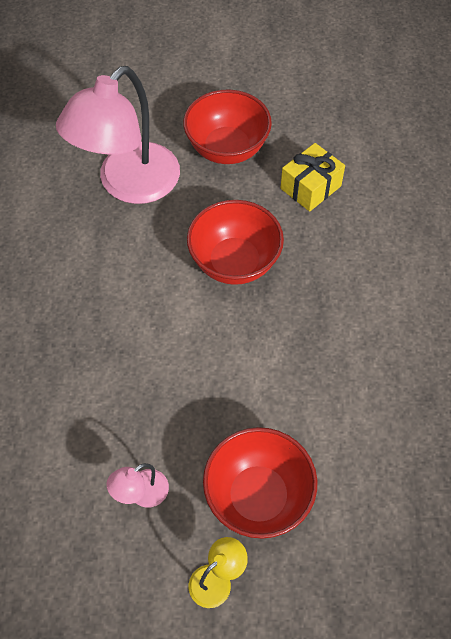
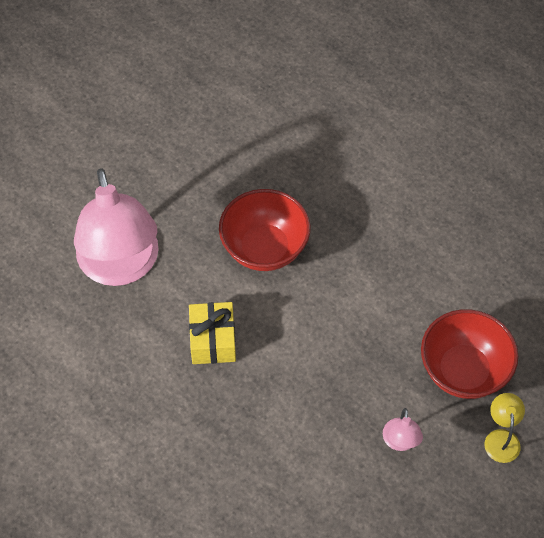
camera: 50 degrees left, 0 degrees up
red bowl [183,90,272,164] -> none
yellow gift [281,143,345,212] -> yellow gift moved to [189,302,236,364]

